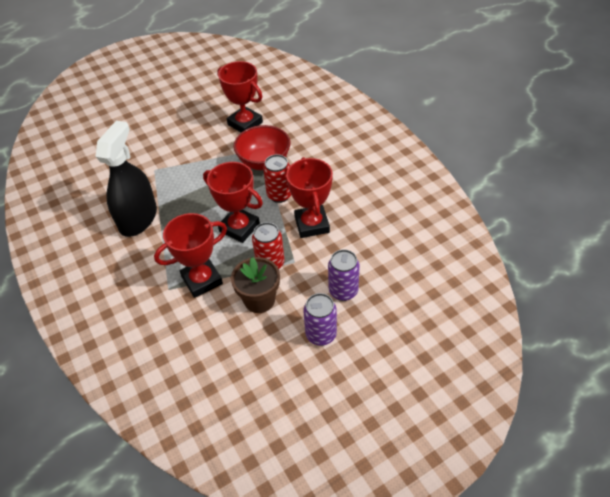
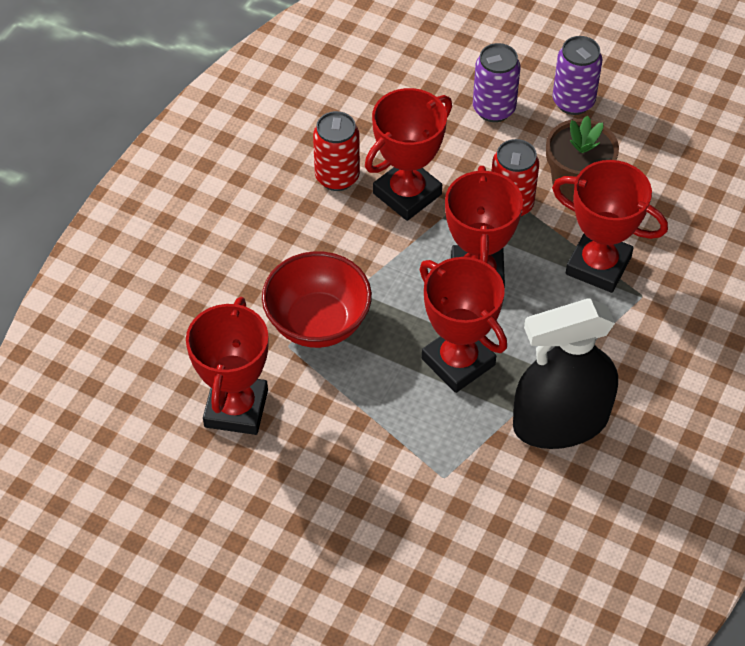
camera: 125 degrees left, 5 degrees up
red can [263,154,291,203] -> red can moved to [313,111,360,191]
none -> red trophy [420,257,507,393]

